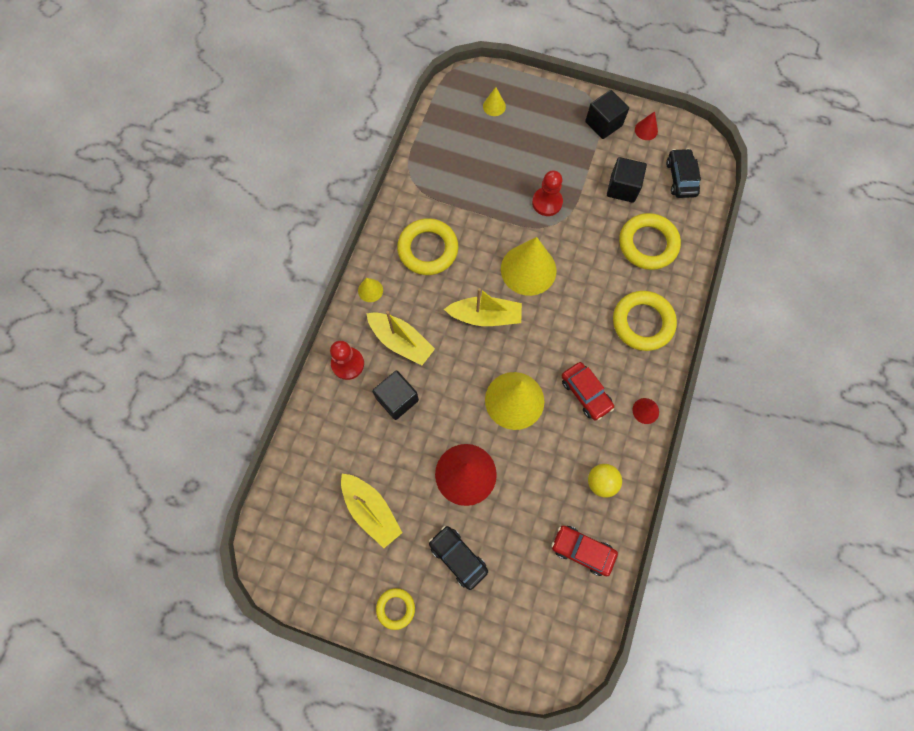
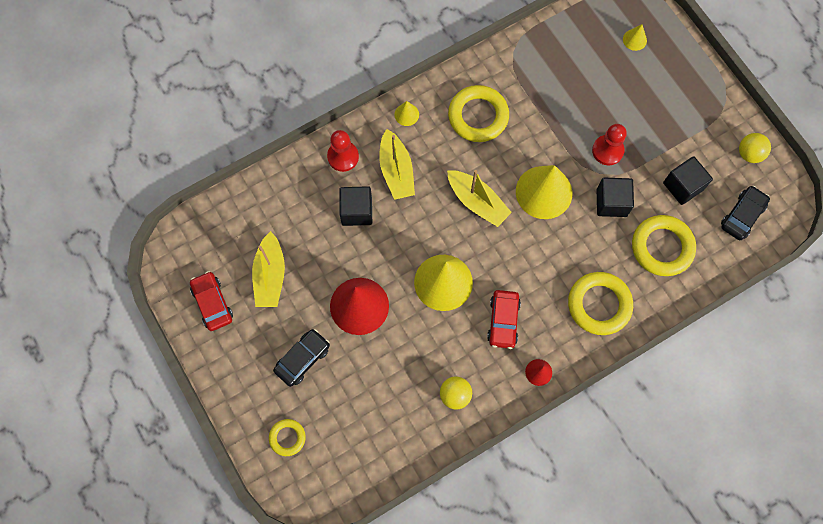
camera: 40 degrees right, 0 degrees up
yellow ring [376,588,415,630] -> yellow ring moved to [269,419,306,456]
black car [429,526,488,590] -> black car turned 45 degrees clockwise [273,329,330,387]
red car [551,525,618,576] -> red car moved to [190,271,233,331]
black cube [585,90,629,139] -> black cube moved to [597,178,634,217]
red cone [635,111,658,140] -> yellow ball [739,133,771,163]

